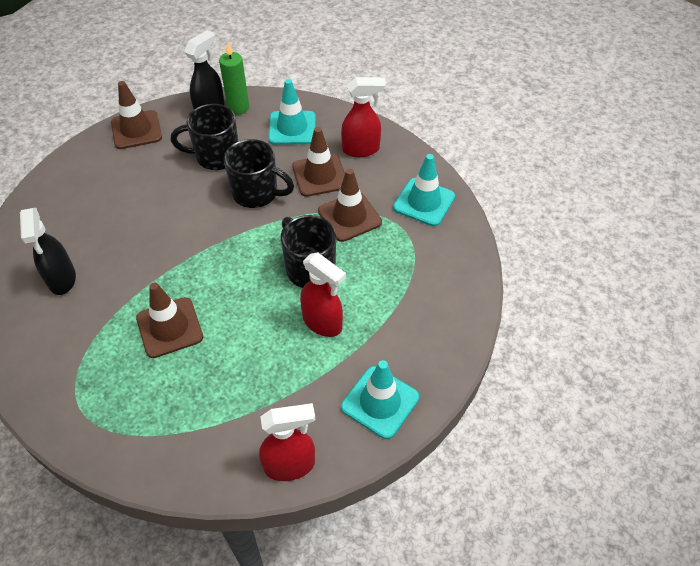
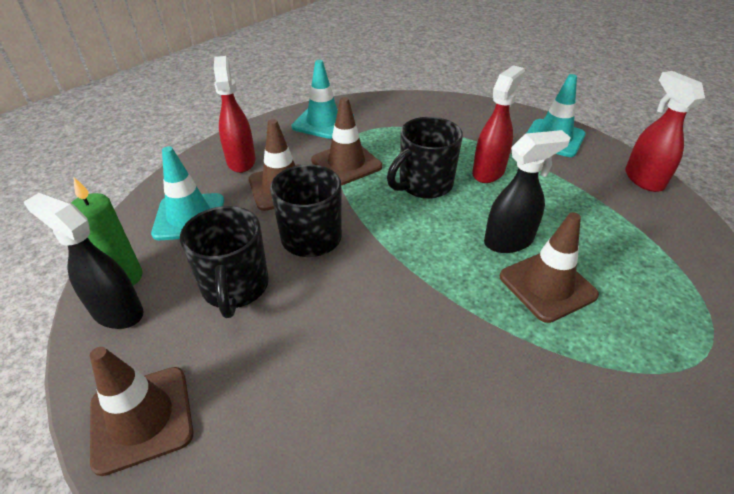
camera: 95 degrees left, 10 degrees down
black spray bottle [20,208,76,295] -> black spray bottle moved to [484,130,571,253]

